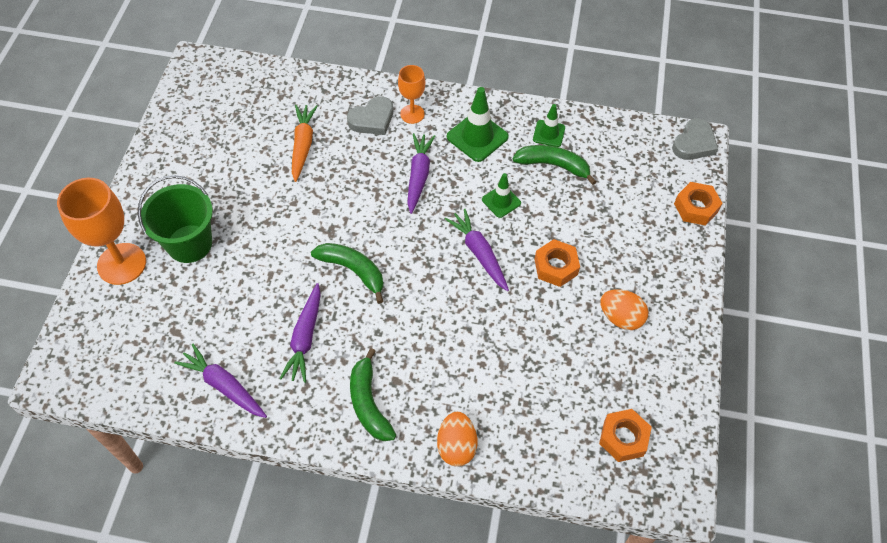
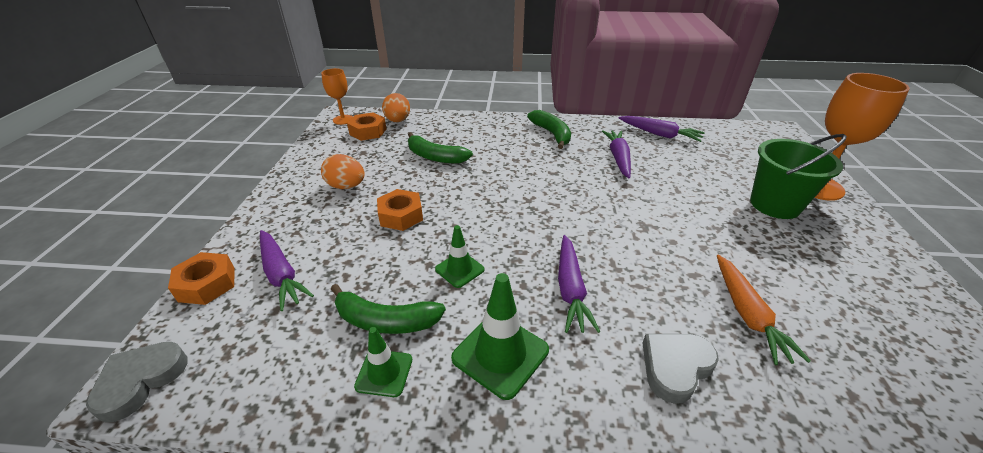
camera: 175 degrees right, 20 degrees down
green banana [311,243,384,303] -> green banana moved to [408,132,473,164]
orange goblet [398,65,425,124] -> orange goblet moved to [321,68,353,125]
orange egg [437,412,477,466] -> orange egg moved to [382,93,410,122]
purple carrot [445,209,509,291] -> purple carrot moved to [260,230,314,311]

